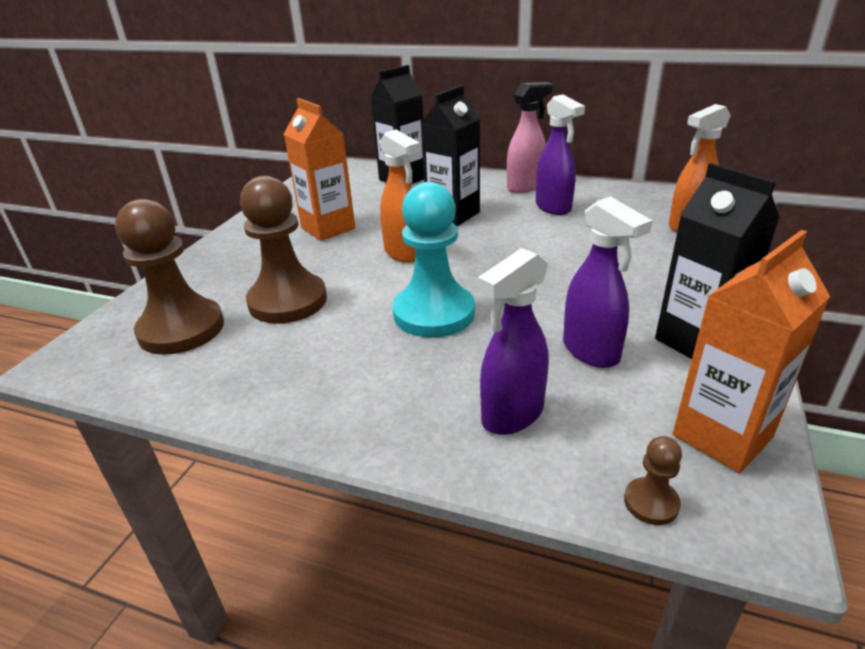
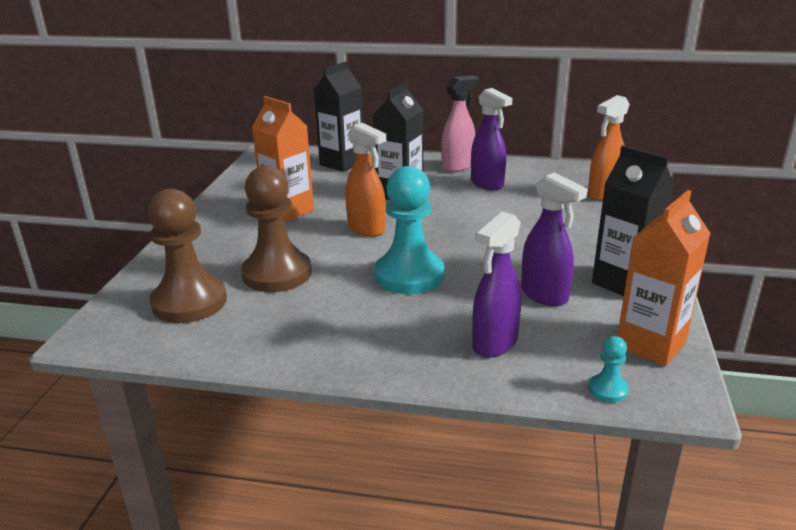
camera: 10 degrees left, 5 degrees down
brown pawn [624,436,682,525] -> turquoise pawn [589,336,629,402]

